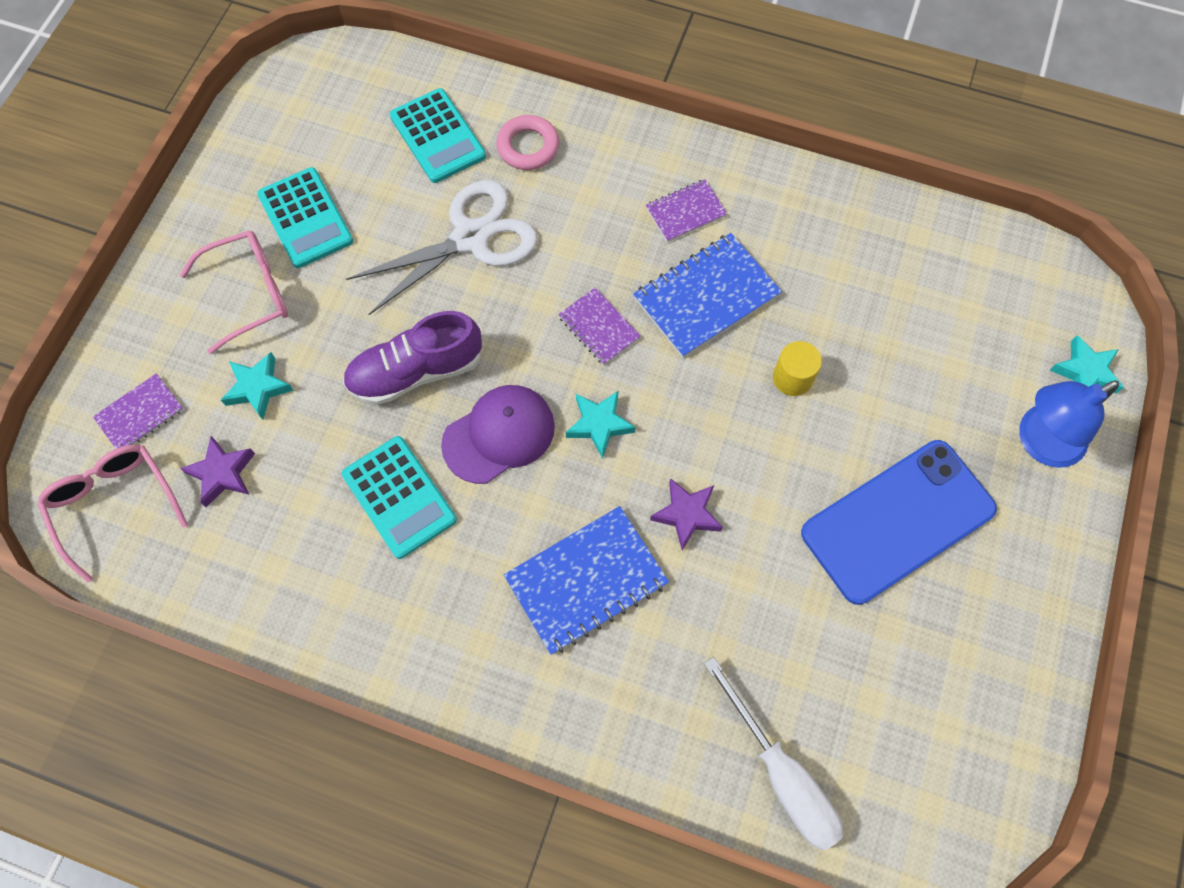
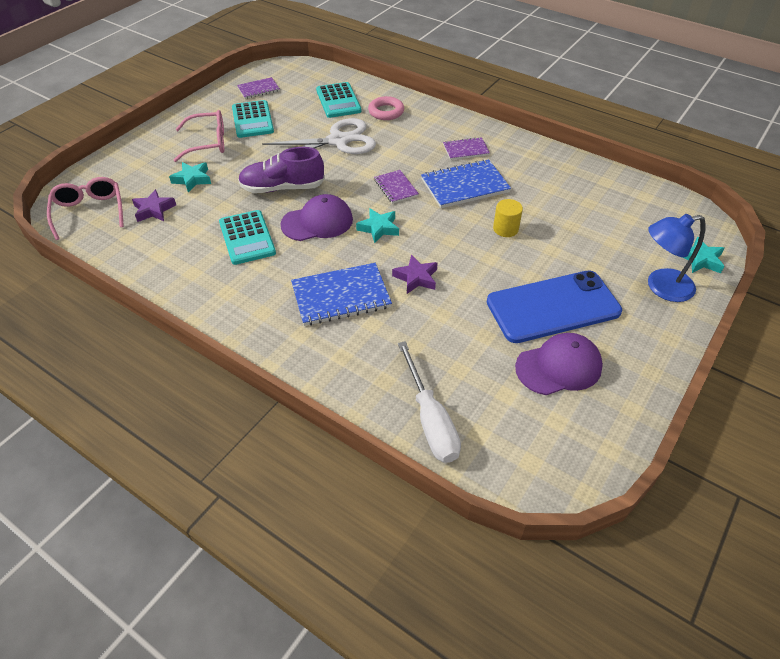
camera: 15 degrees right, 20 degrees down
purple notebook [93,373,184,449] -> purple notebook moved to [237,77,280,99]
none -> purple cap [515,333,603,395]

